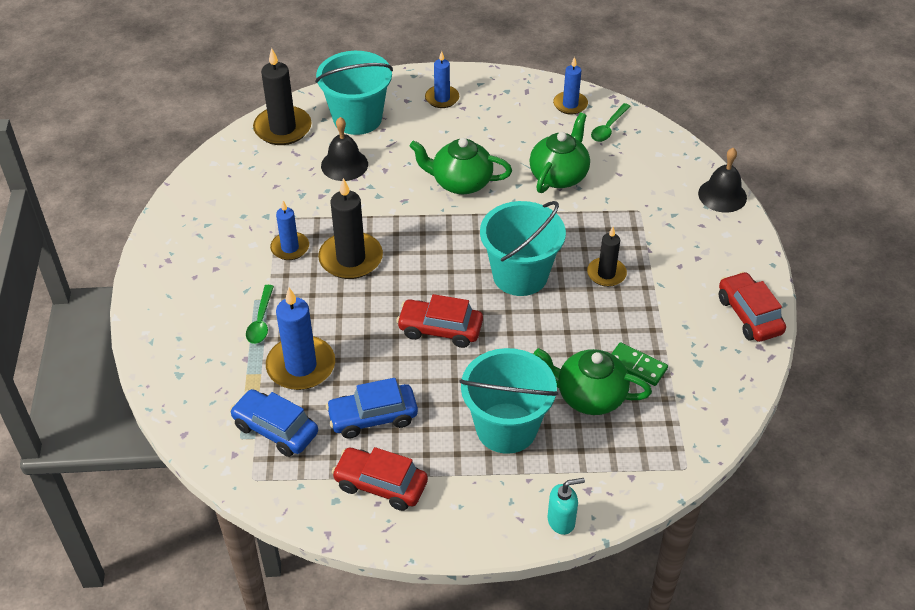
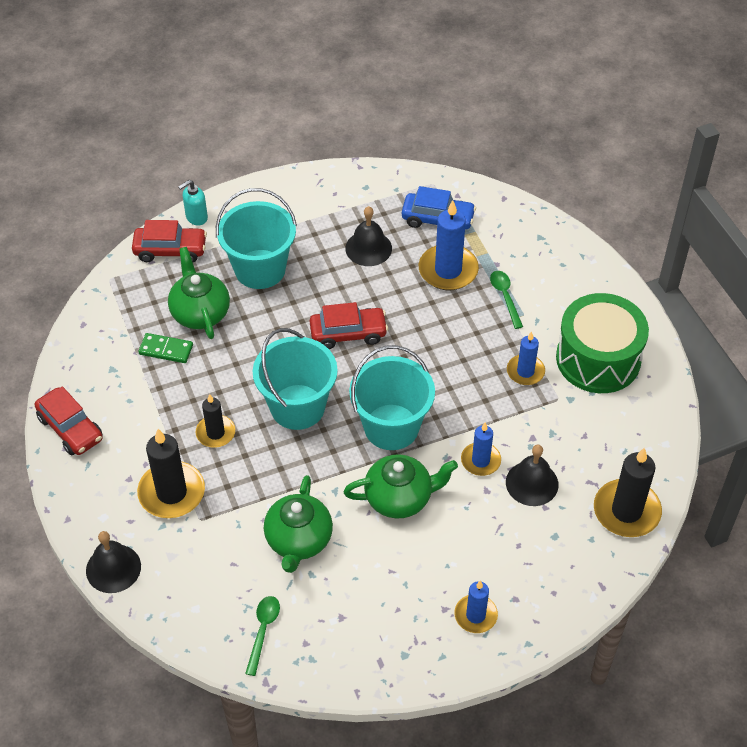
camera: 160 degrees right, 5 degrees up
turquoise bucket [315,51,393,135] -> turquoise bucket moved to [349,345,435,450]
black candle [318,178,383,279] -> black candle moved to [137,429,205,518]
blue car [326,378,418,439] -> black bell [345,206,392,266]
red car [331,447,428,511] -> red car moved to [132,220,207,262]
green teapot [534,348,652,415] -> green teapot turned 105 degrees counterclockwise [168,247,230,339]
blue candle [553,57,588,115] -> blue candle moved to [461,423,501,476]
none -> green drum [556,293,649,393]

